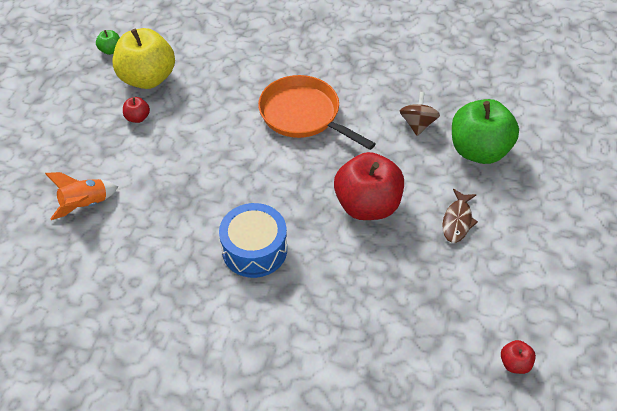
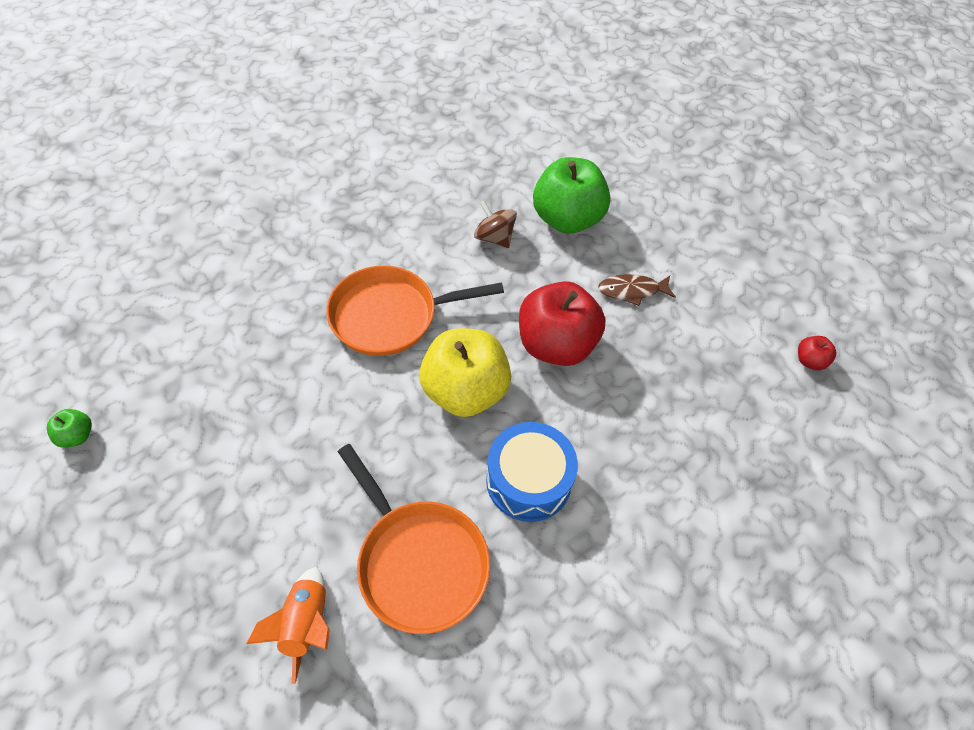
camera: 55 degrees left, 5 degrees up
yellow apple [113,28,175,89] -> yellow apple moved to [419,328,511,417]
red apple [123,97,150,123] -> none
brown fish [442,189,478,243] -> brown fish turned 120 degrees clockwise [598,274,676,306]
none -> orange pan [338,444,490,634]

